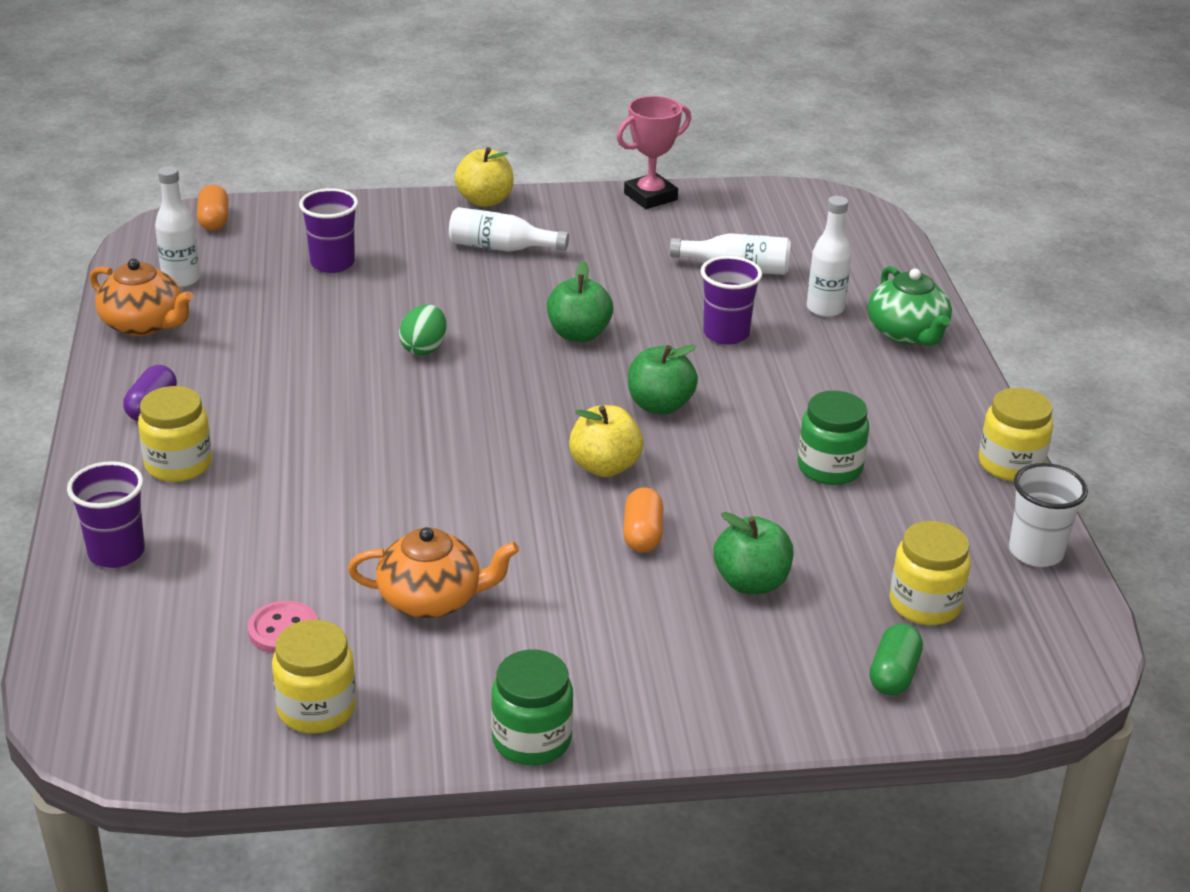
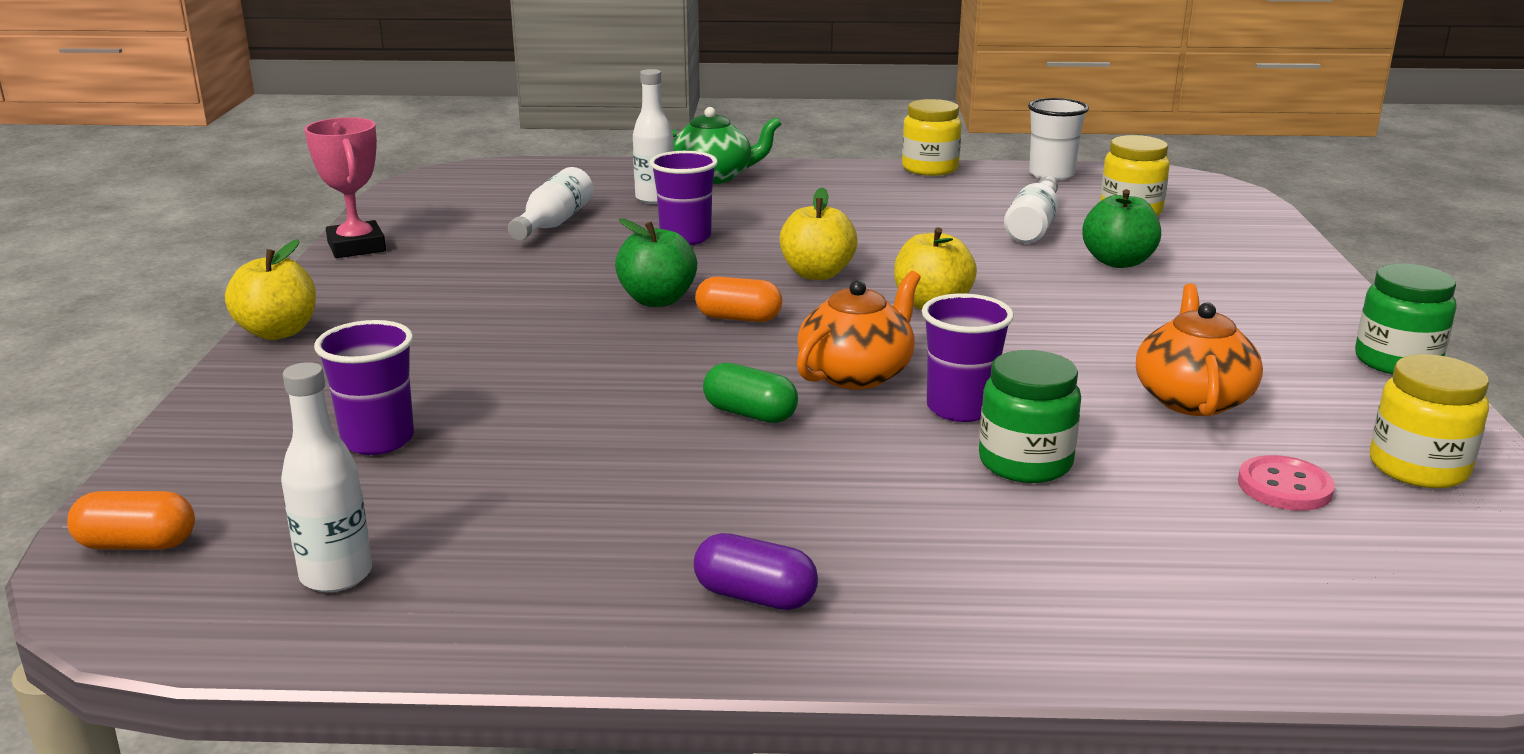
camera: 80 degrees left, 10 degrees down
purple cup [67,461,145,568] -> purple cup moved to [922,294,1014,422]
orange teapot [90,259,194,336] -> orange teapot moved to [797,271,921,390]
yellow jar [138,386,212,482] -> none
green egg [399,304,447,356] -> none
white bottle [449,207,569,252] -> white bottle moved to [1004,176,1059,243]
orange capsule [623,487,663,553] -> orange capsule moved to [695,276,782,322]
green apple [628,345,698,415] -> yellow apple [780,187,858,280]
green jar [798,390,869,485] -> green jar moved to [979,350,1081,483]
green capsule [869,623,923,696] -> green capsule moved to [703,363,798,423]

